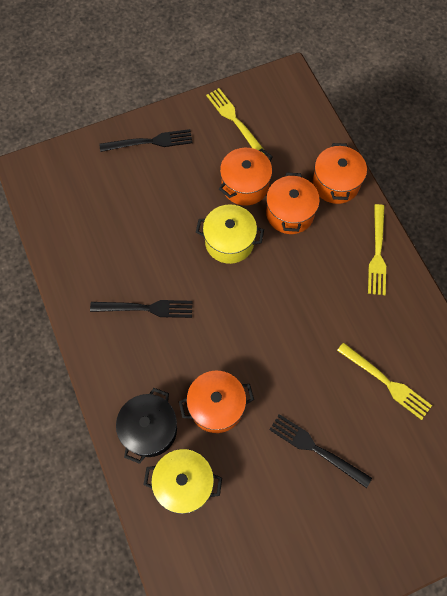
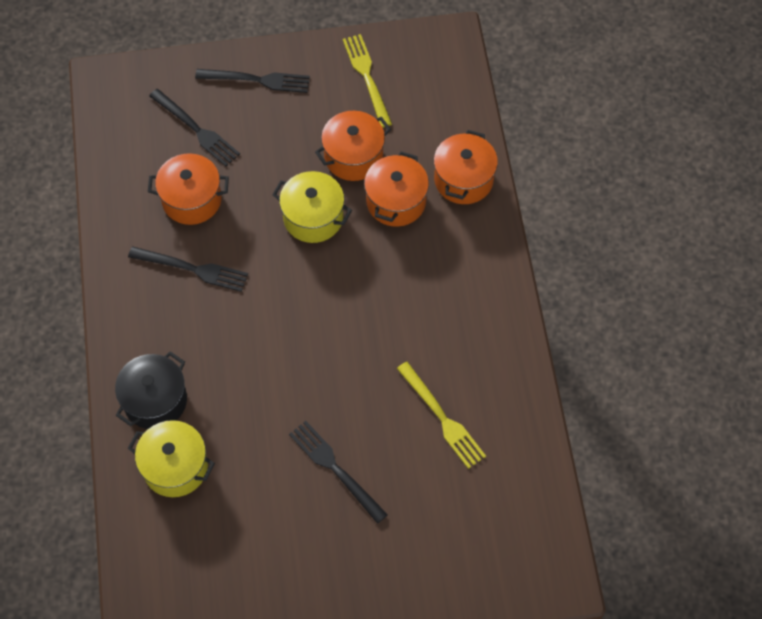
camera: 15 degrees right, 5 degrees down
orange pot [179,371,254,433] -> orange pot moved to [148,153,229,225]
yellow fork [368,204,386,295] -> none
none -> black fork [149,89,240,166]

